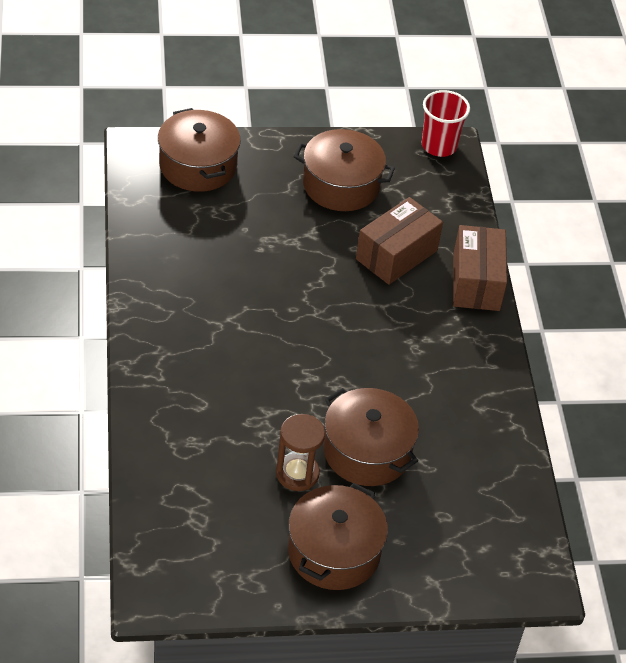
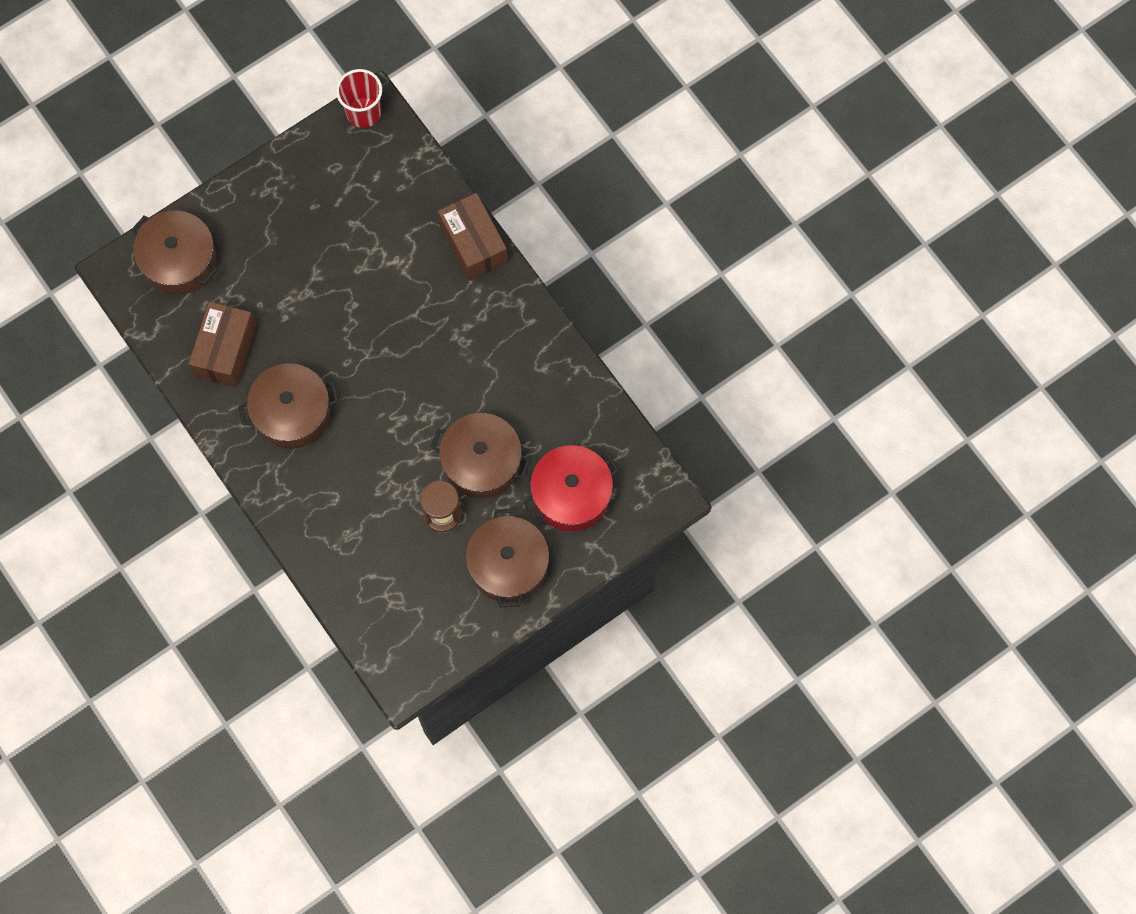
camera: 25 degrees left, 25 degrees up
brown pot [294,129,395,211] -> brown pot moved to [238,363,339,449]
brown box [356,197,443,285] -> brown box moved to [188,302,256,387]
none -> red pot [524,445,619,531]

